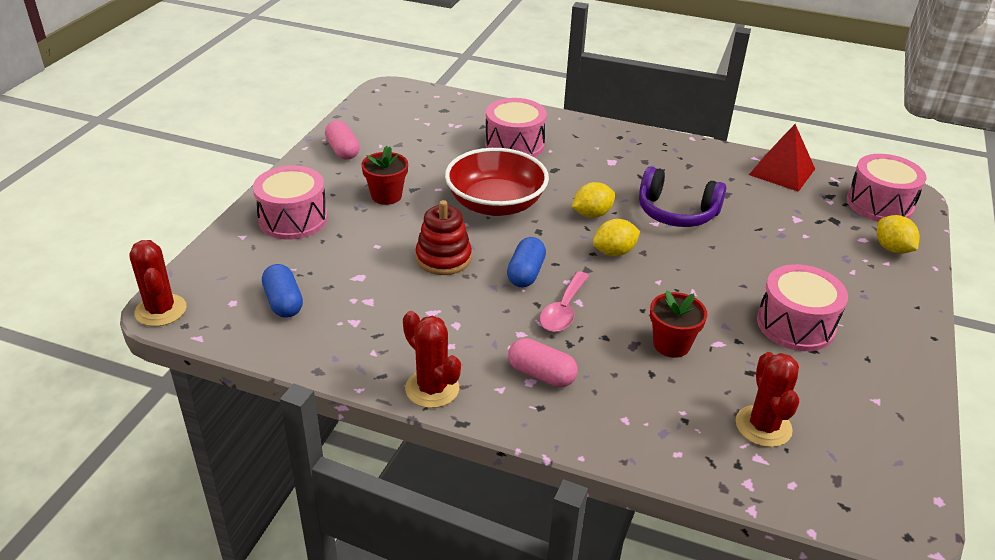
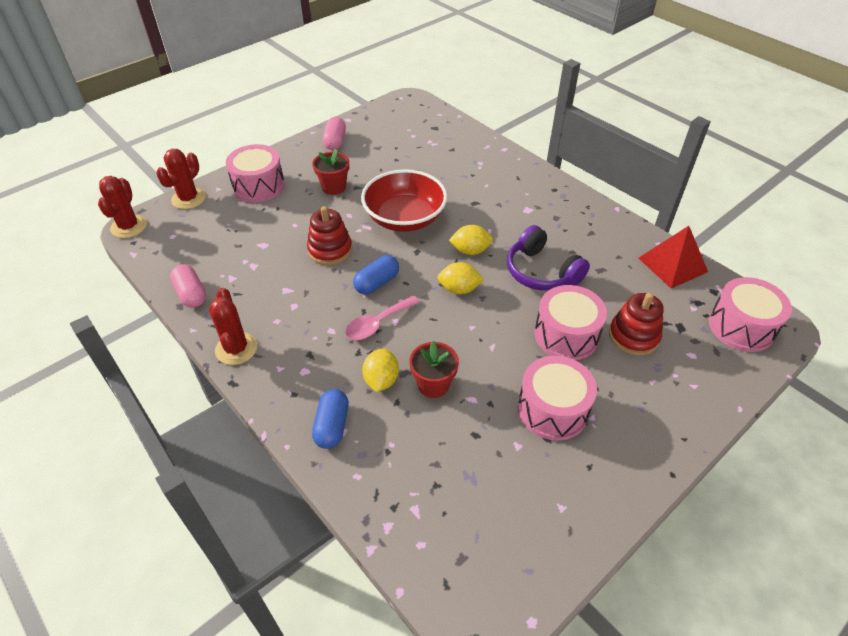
camera: 30 degrees right, 10 degrees up
blue capsule [262,264,303,318] -> blue capsule moved to [312,389,349,449]
pink drum [485,98,547,157] -> pink drum moved to [534,285,607,360]
pink capsule [508,338,578,387] -> pink capsule moved to [170,264,206,308]
red cactus [736,352,799,447] -> red cactus moved to [156,149,206,209]
yellow lemon [876,215,920,254] -> yellow lemon moved to [362,349,399,392]
none -> red stacking toy [609,293,664,356]

